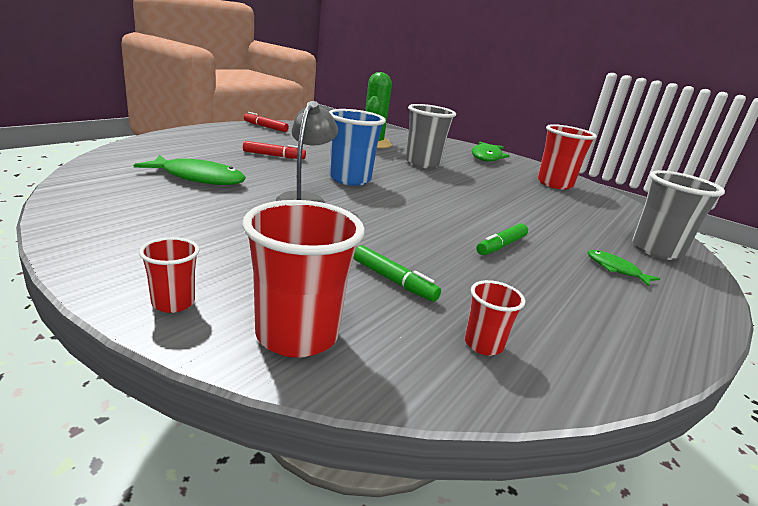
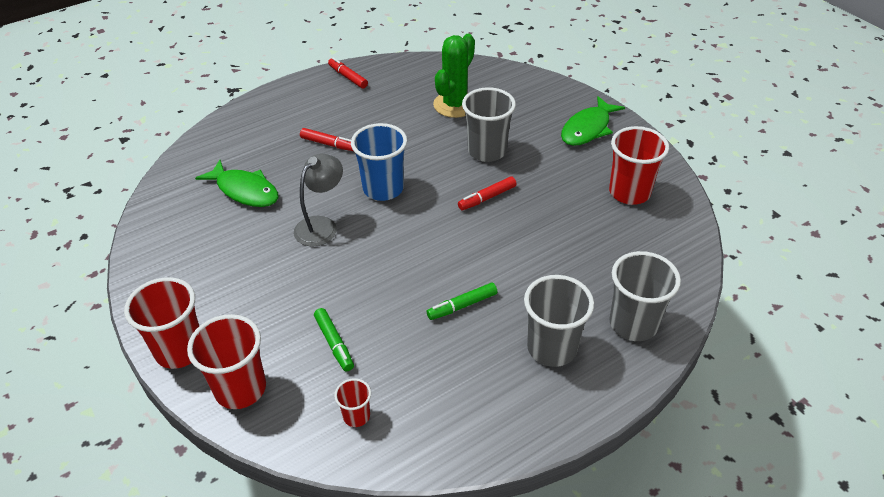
camera: 25 degrees right, 20 degrees up
red cup [139,237,199,313] -> red cup [124,277,199,369], size x1.96
green fish [587,250,660,286] -> grey cup [524,275,594,367]
none -> red marker [458,176,517,210]

